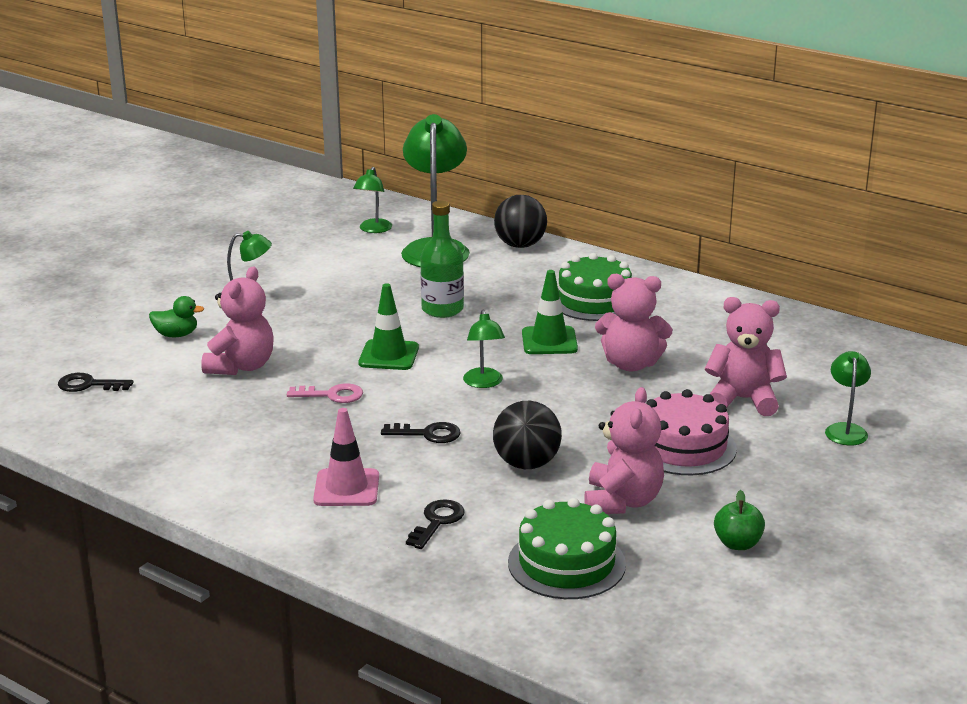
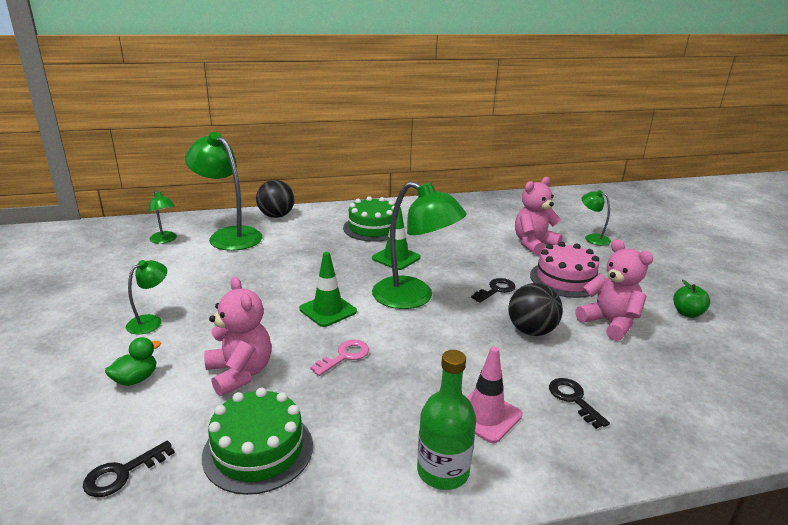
camera: 50 degrees left, 0 degrees up
black key [381,422,461,443] -> black key moved to [471,278,515,303]
green bottle [420,201,464,318] -> green bottle moved to [417,350,476,490]
green lamp [463,310,505,388] -> green lamp [372,181,467,309], size x2.00
green cake [508,498,626,599] -> green cake moved to [202,388,313,495]
pink teddy bear [595,274,672,371] -> none

